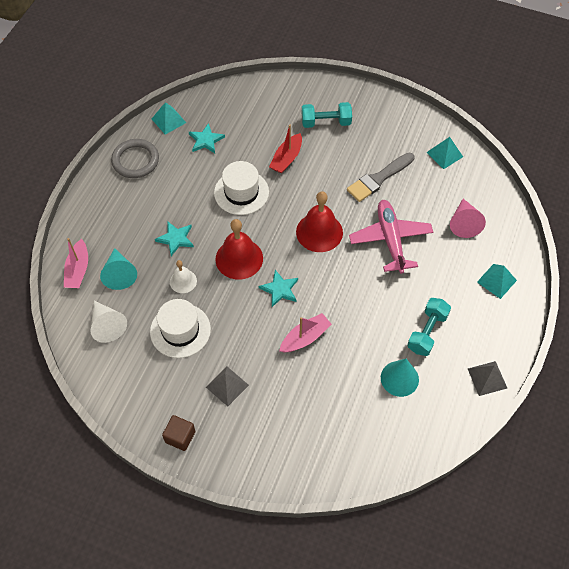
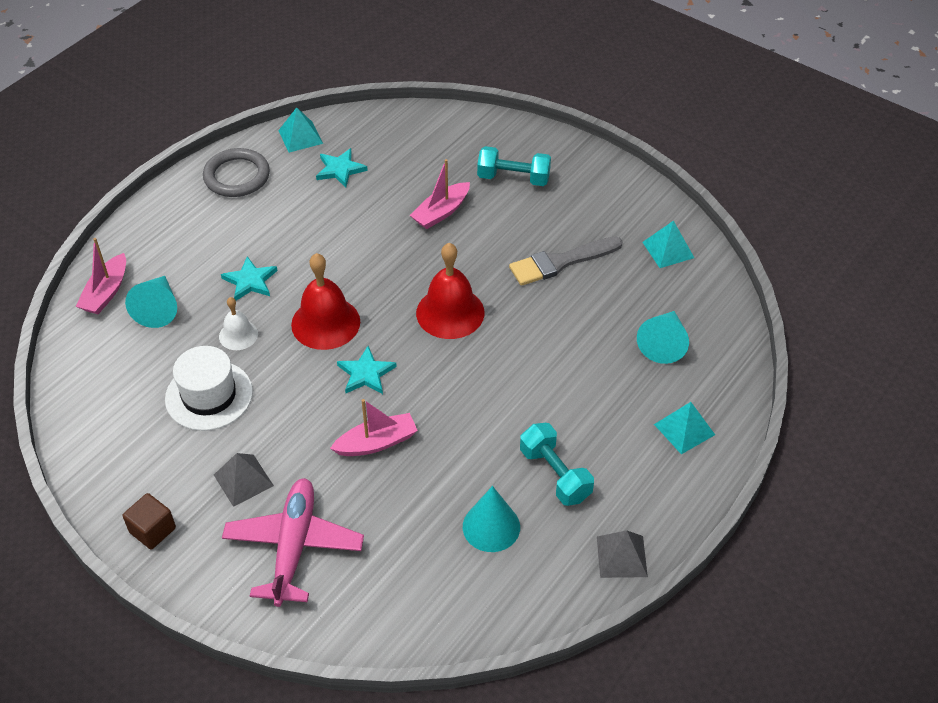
camera: 15 degrees right, 10 degrees down
white cone [91,301,127,343] -> none
white hat [214,161,269,215] -> none
red boat [269,125,302,174] -> pink boat [410,159,470,229]
pink plane [349,200,433,274] -> pink plane moved to [222,478,364,607]
turquoise dumbbell [407,298,451,356] -> turquoise dumbbell turned 75 degrees counterclockwise [520,423,594,506]
pink cone [450,199,486,238] -> turquoise cone [637,311,689,364]

